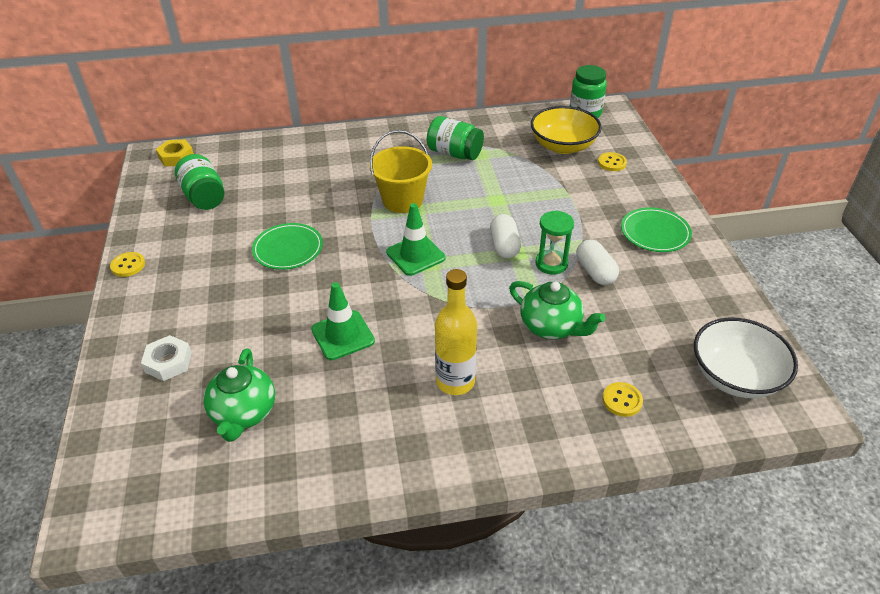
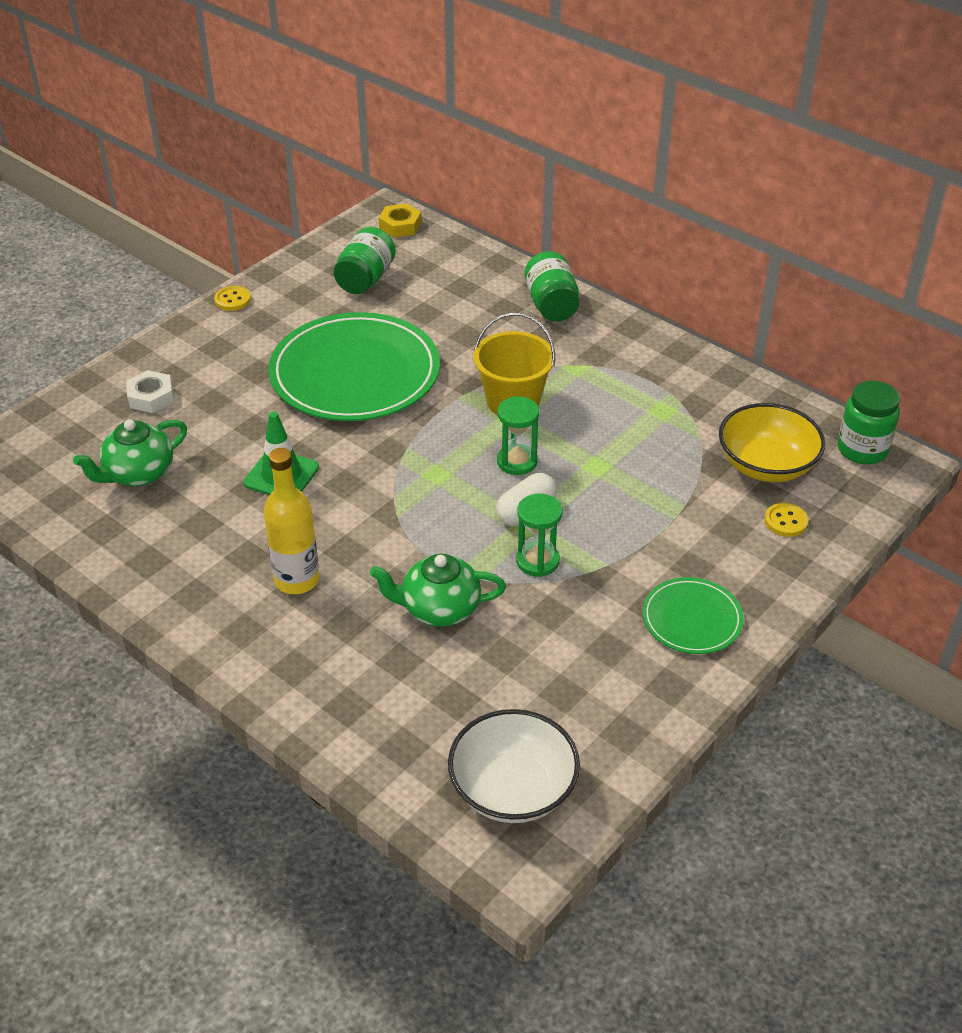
camera: 50 degrees right, 0 degrees up
green plate [252,223,323,270] -> green plate [268,312,440,421], size x2.03
green traffic cone [386,203,445,276] -> none
green jar [427,116,484,160] -> green jar moved to [525,251,579,322]
green teapot [509,281,605,339] -> green teapot turned 90 degrees clockwise [370,554,506,627]
white capsule [576,239,619,285] -> none
yellow button [602,382,643,417] -> none
none -> green hourglass [497,396,539,475]

